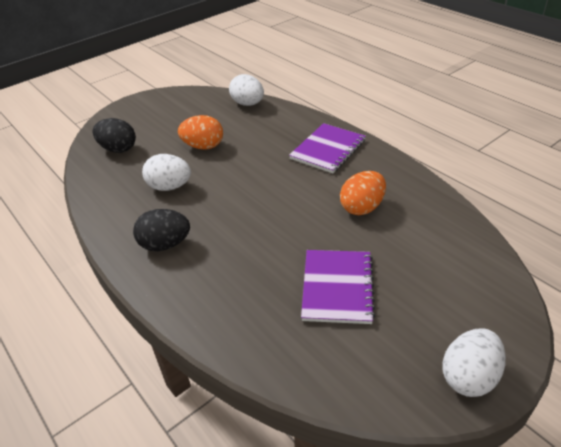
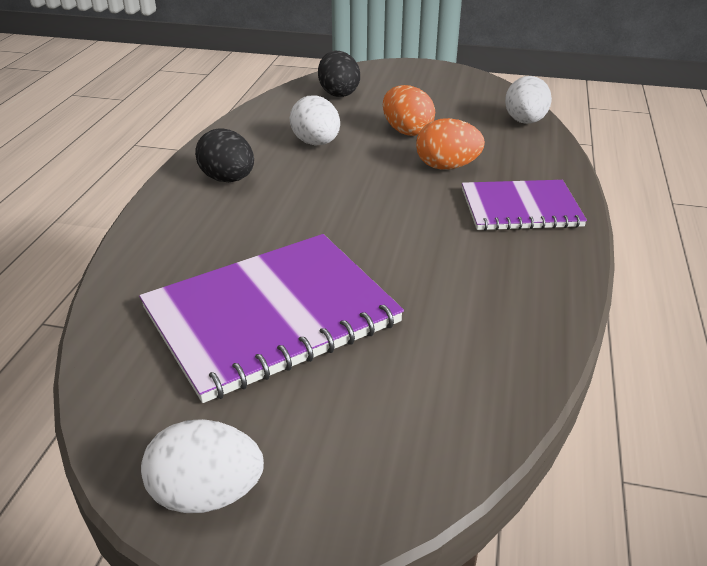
camera: 50 degrees right, 5 degrees down
purple notebook [301,250,375,324] -> purple notebook [139,234,404,403], size x1.62
orange egg [340,171,386,215] -> orange egg moved to [416,118,485,170]

